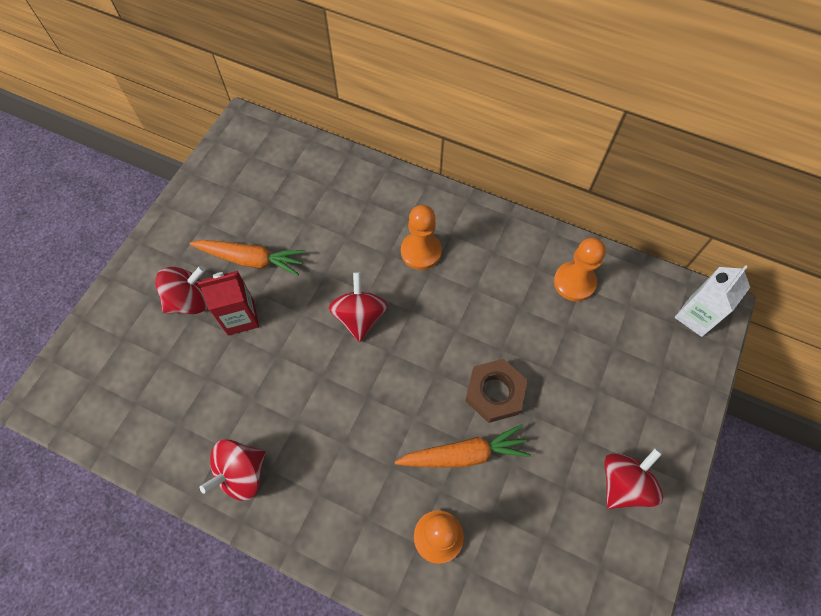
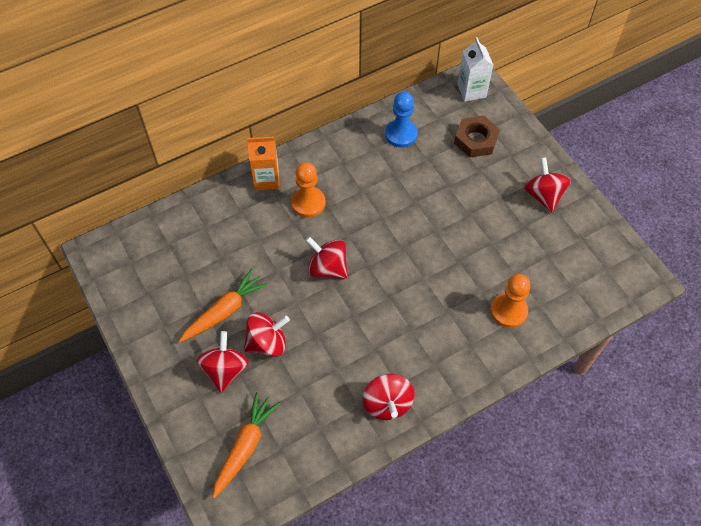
camera: 55 degrees left, 5 degrees down
red carton [198,271,259,336] -> red spinning top [244,312,290,357]
orange carrot [395,424,531,467] -> orange carrot moved to [212,392,280,499]
brown nut [465,359,528,423] -> brown nut moved to [454,116,500,157]
orange pawn [554,238,606,301] -> blue pawn [385,92,418,148]
none -> orange carton [247,137,280,190]

